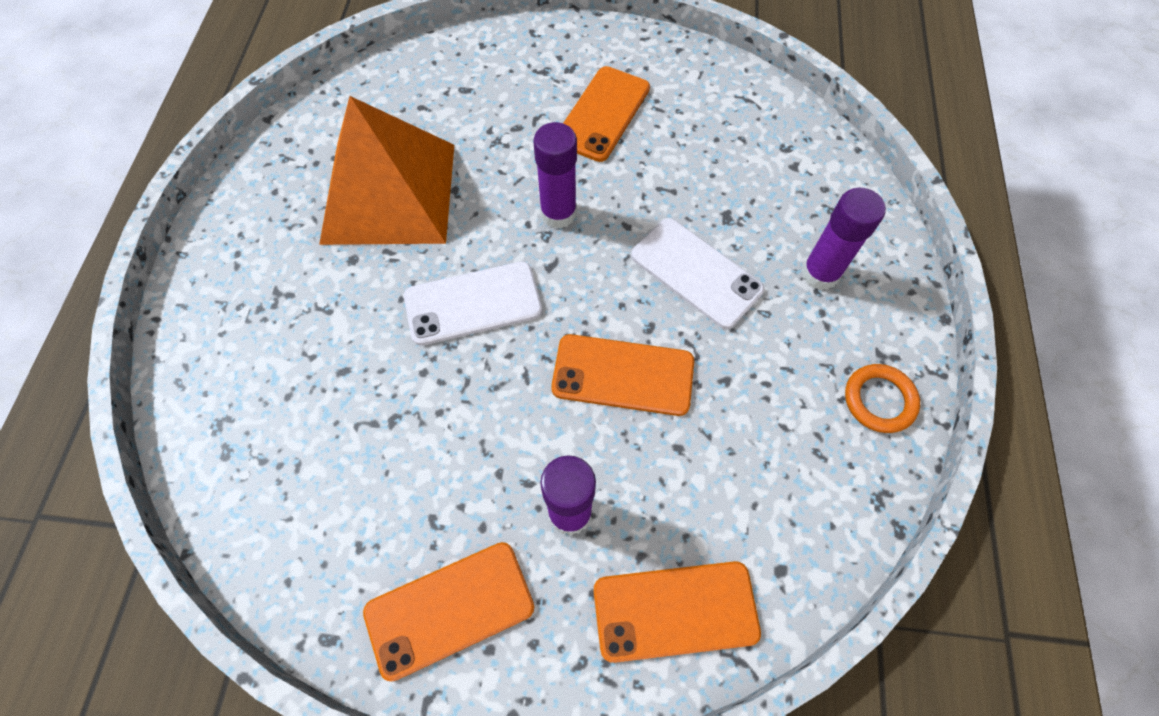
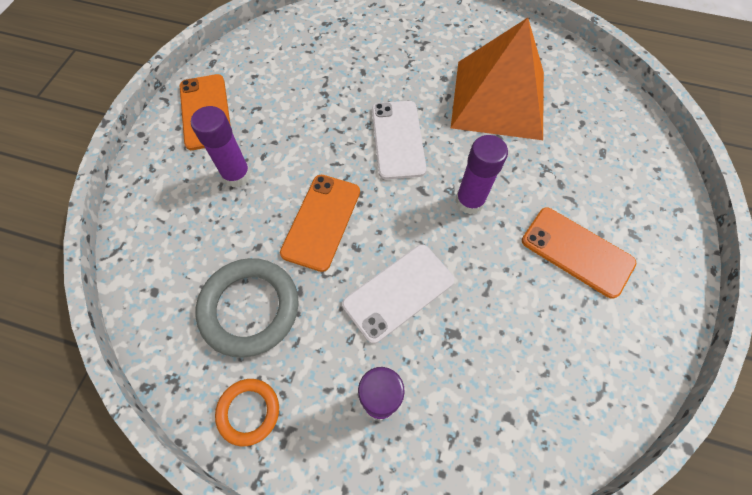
camera: 100 degrees right, 0 degrees up
orange phone [594,561,761,663] -> none
none -> grey ring [195,258,299,358]

